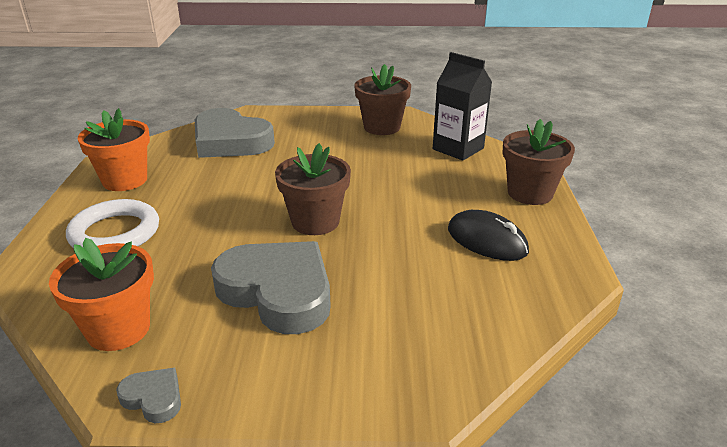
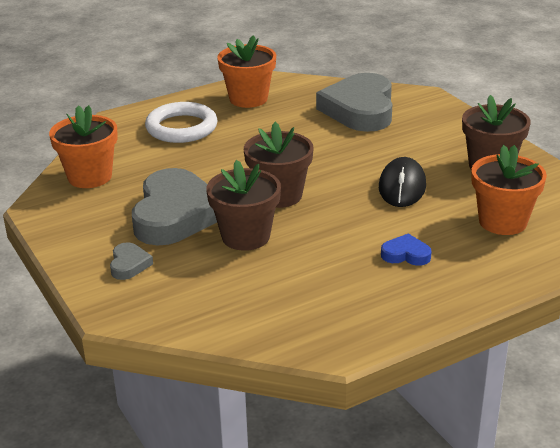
camera: 60 degrees right, 0 degrees up
grey heart [116,368,181,423] -> grey heart moved to [110,242,153,280]
black carton [433,52,492,161] -> orange flower pot [472,145,547,235]
black mouse [448,210,529,261] -> black mouse moved to [379,157,426,207]
brown flower pot [503,119,575,205] -> brown flower pot moved to [206,160,281,251]
none -> blue heart [381,234,432,266]

